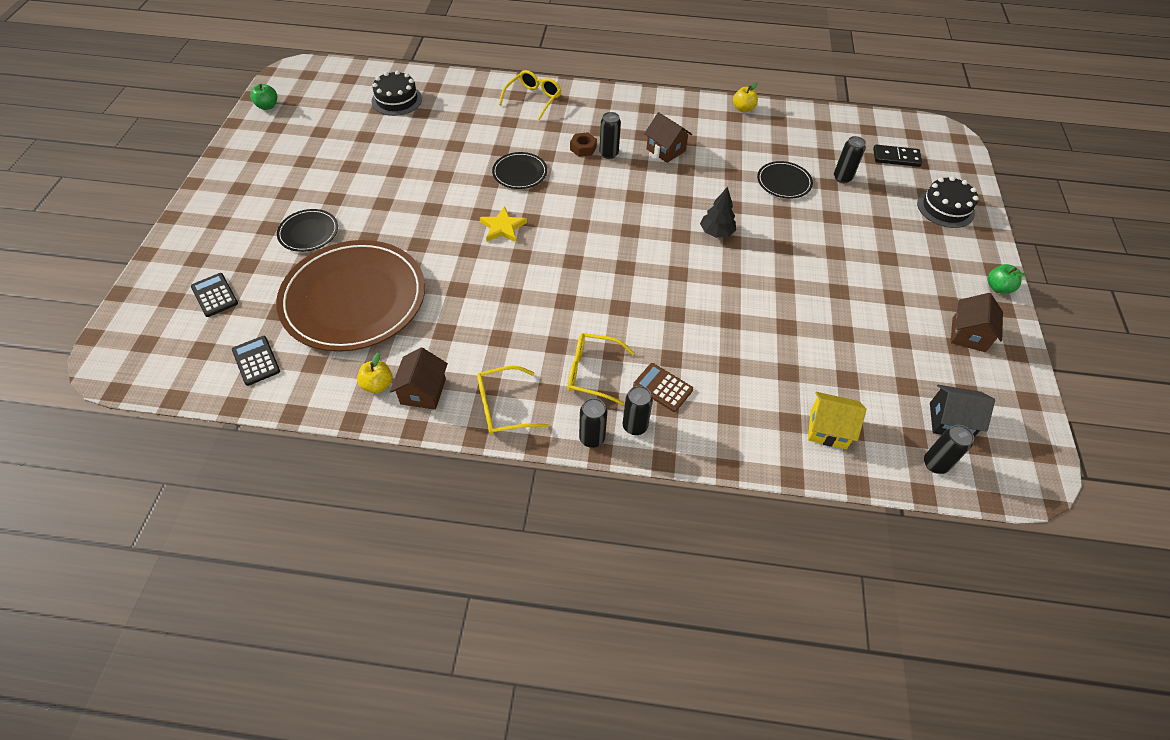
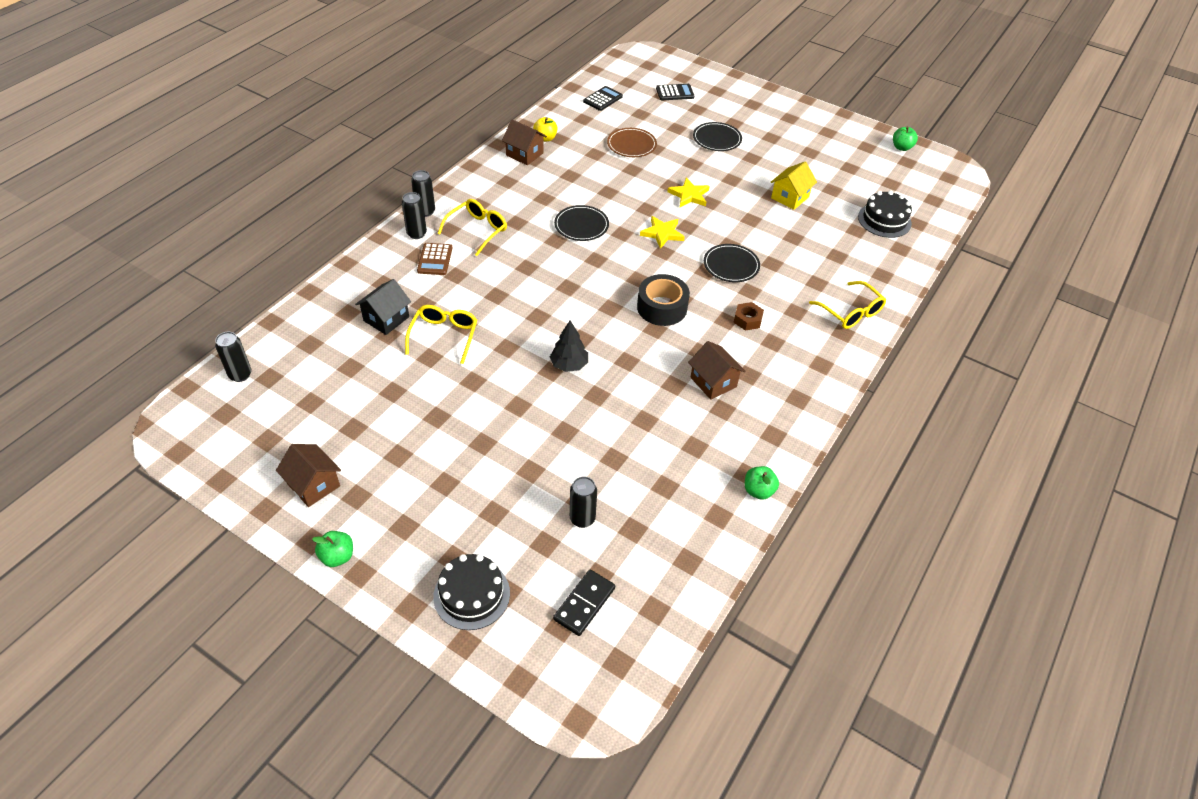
camera: 115 degrees right, 5 degrees down
black calculator [232,336,280,386] -> black calculator turned 45 degrees counterclockwise [583,86,623,111]
brown plate [276,240,425,352] -> brown plate [607,128,657,157], size x0.44
yellow glasses [477,366,549,435] -> yellow glasses moved to [405,305,477,364]
black can [599,112,621,159] -> none
brown calculator [633,363,693,412] -> brown calculator turned 120 degrees clockwise [417,243,452,275]
brown house [644,112,692,163] -> brown house turned 75 degrees clockwise [688,341,745,400]
yellow apple [733,83,758,112] -> green apple [745,466,779,500]
black plate [757,161,813,199] -> black plate moved to [554,205,609,241]
yellow house [808,392,866,449] -> yellow house moved to [771,162,817,210]
black house [930,385,995,437] -> black house moved to [355,279,411,335]
none -> black tape [637,274,690,326]
none -> yellow star [667,178,710,207]

